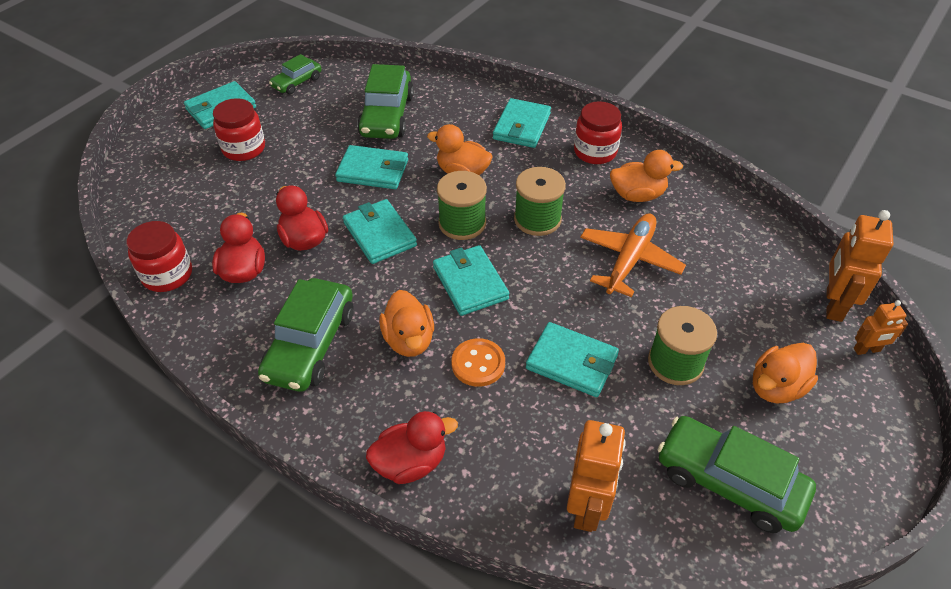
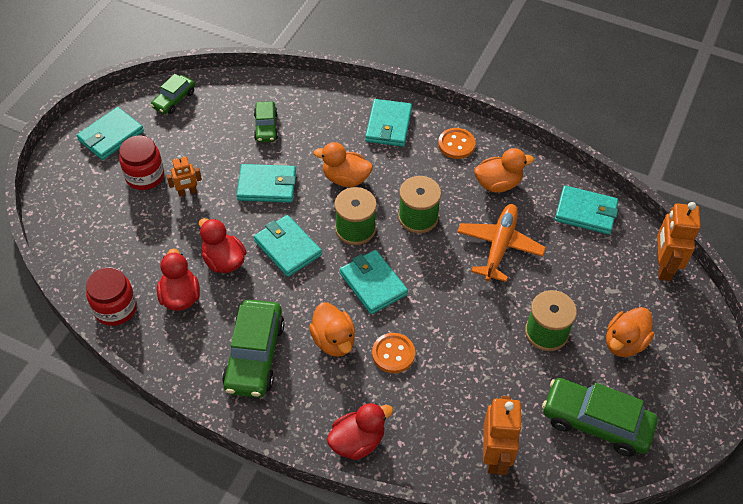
camera: 10 degrees left, 5 degrees up
green car [357,64,414,139] -> green car [254,101,278,142], size x0.57
turquoise wallet [526,322,619,397] -> turquoise wallet moved to [555,185,618,234]
red jar [574,101,622,164] -> orange button [438,128,476,159]
orange robot [854,300,908,355] -> orange robot moved to [167,155,202,197]

